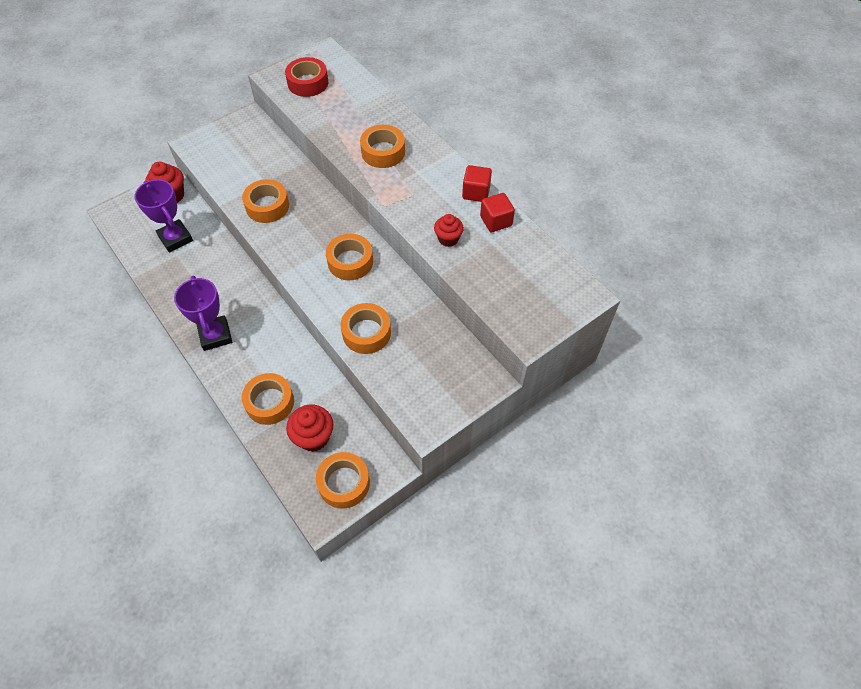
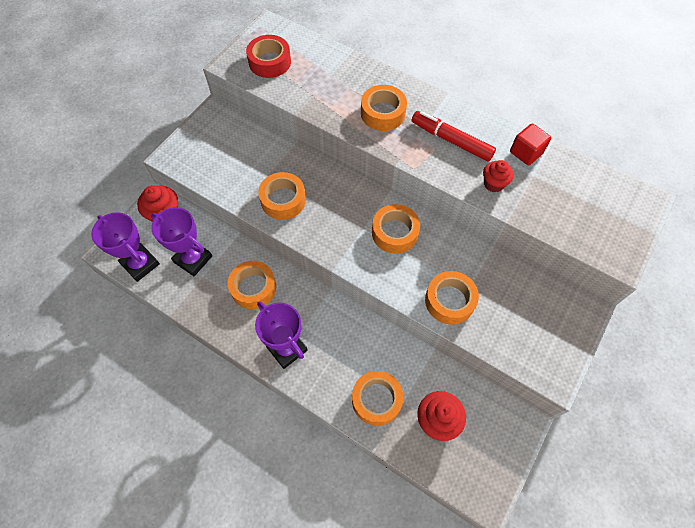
camera: 20 degrees left, 5 degrees up
orange tape [316,452,370,509] -> orange tape moved to [228,261,276,309]
red cube [462,165,492,202] -> none
none -> purple trophy [91,212,160,282]
none -> red marker [412,111,496,162]

